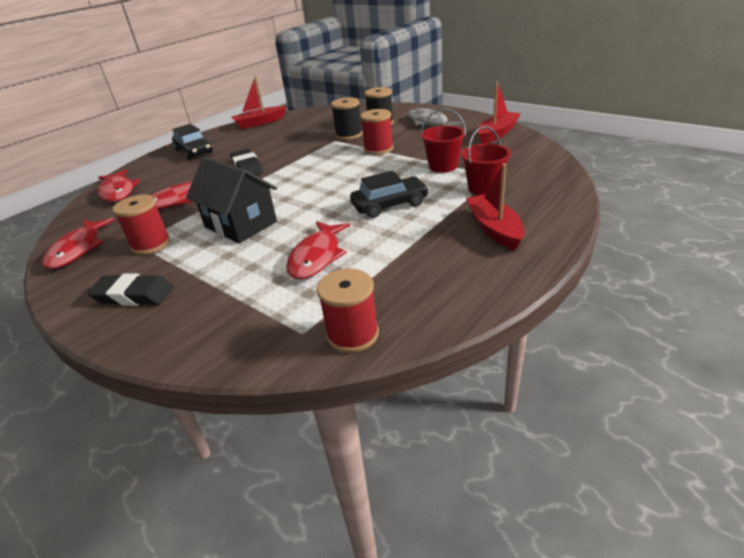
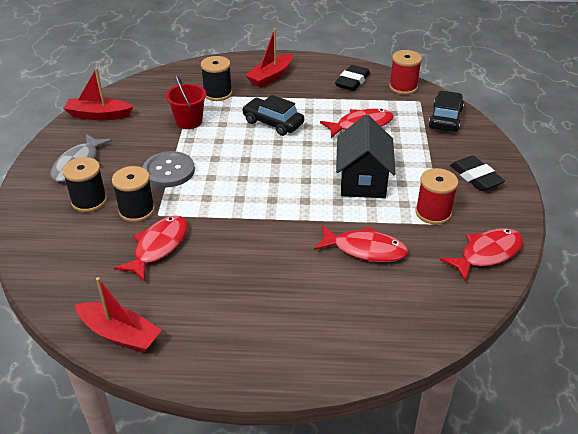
camera: 130 degrees left, 5 degrees up
red fish [98,169,140,202] -> red fish moved to [114,215,188,282]
black car [172,124,213,160] -> black car moved to [429,91,464,132]
black eraser [230,149,263,175] -> black eraser moved to [335,65,370,91]
red spool [360,109,394,155] -> grey button [142,151,195,187]
red bucket [461,126,511,195] -> black spool [201,56,232,101]

